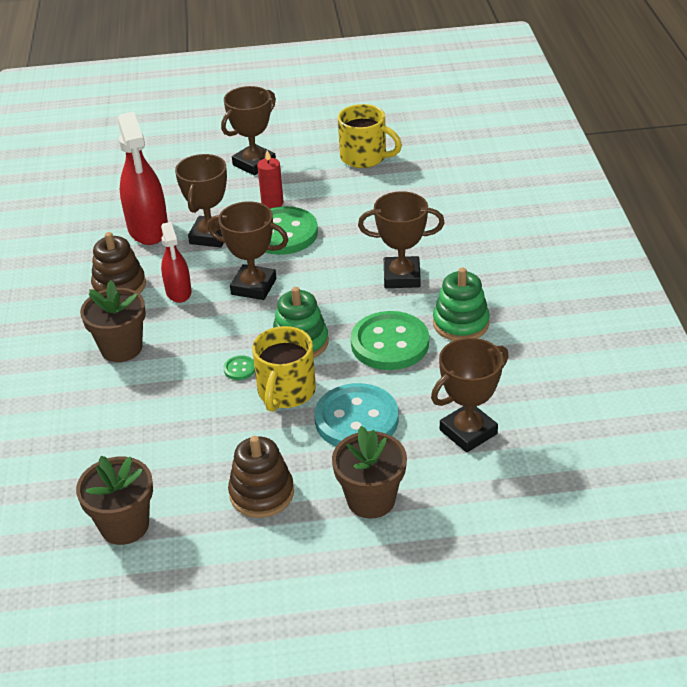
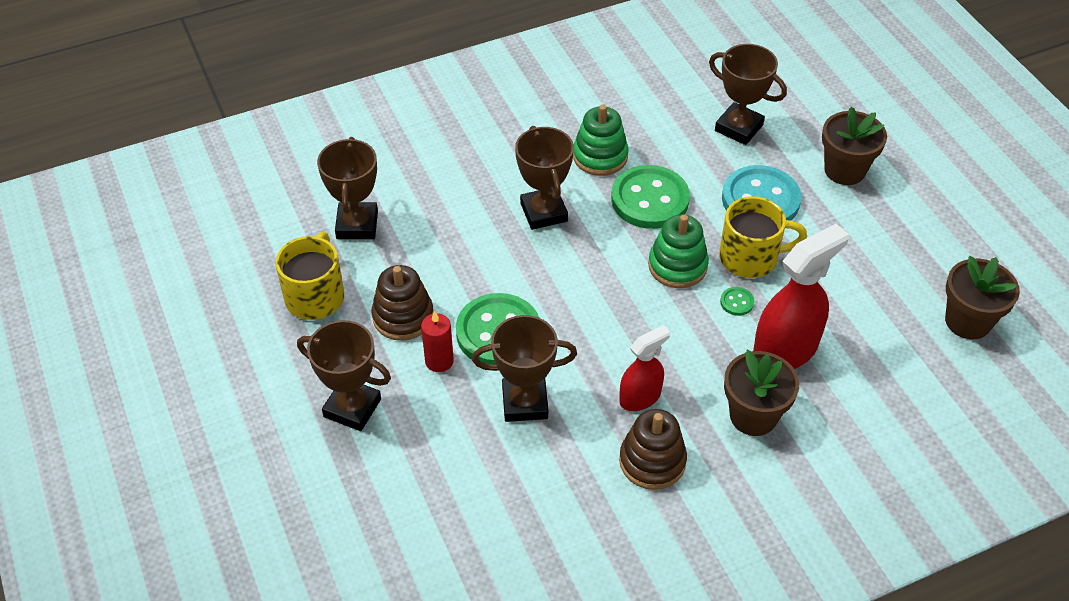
camera: 110 degrees left, 10 degrees up
red spray bottle [118,112,168,245] -> red spray bottle moved to [753,224,849,369]
brown trophy [207,201,288,300] -> brown trophy moved to [317,137,378,239]
brown stacking toy [228,436,294,518] -> brown stacking toy moved to [372,265,434,341]

